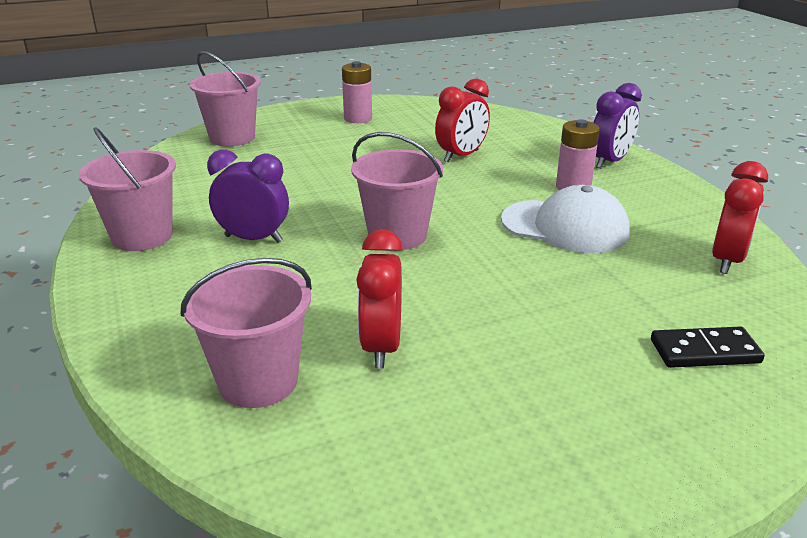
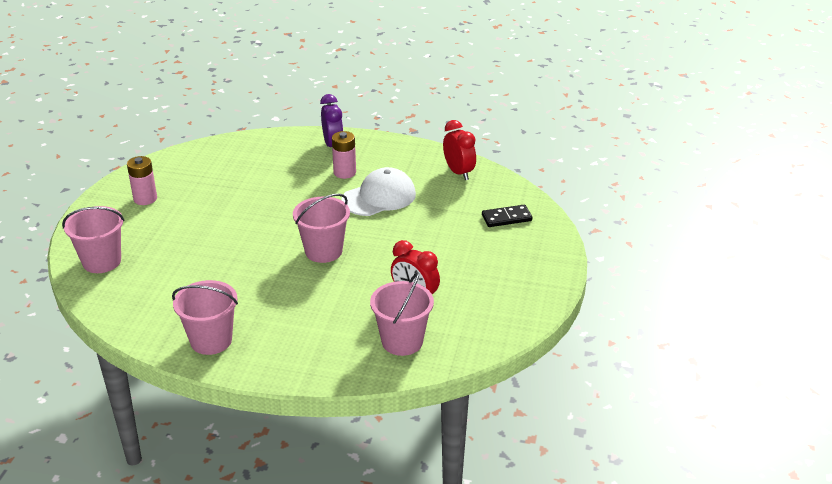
camera: 55 degrees left, 5 degrees up
purple clock [207,149,289,243] -> none
red clock [435,79,490,163] -> none
black domino [651,327,765,368] -> black domino turned 45 degrees clockwise [482,205,533,227]

